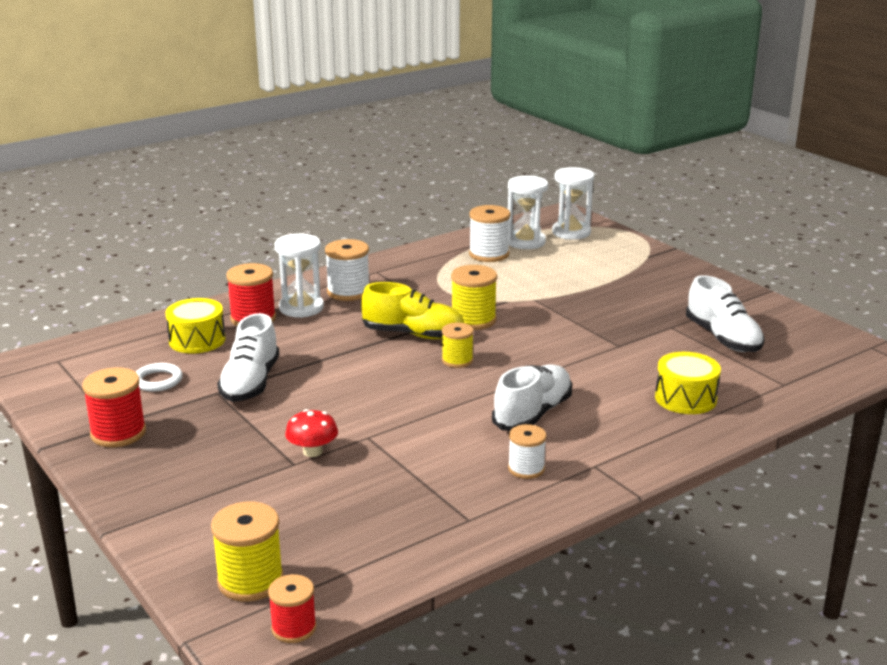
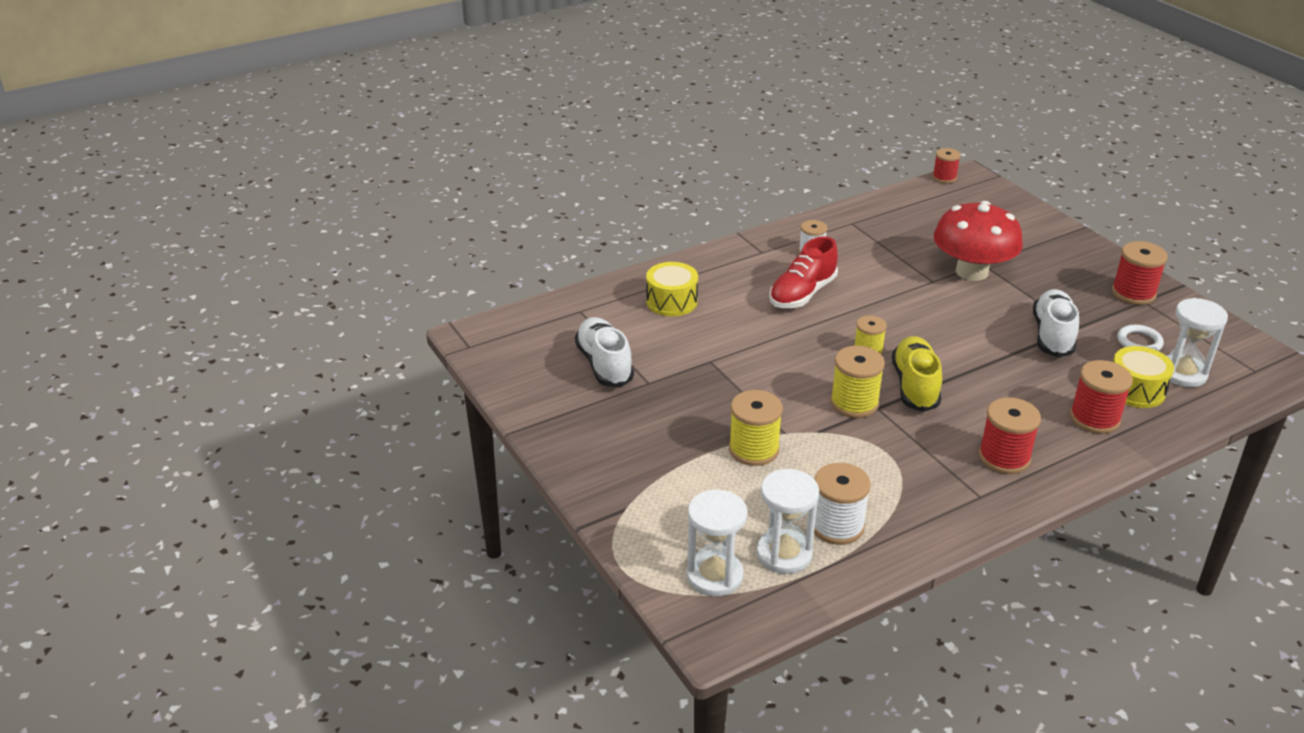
camera: 175 degrees left, 10 degrees up
yellow spool [211,502,284,602] -> yellow spool moved to [729,390,783,466]
white hourglass [275,234,324,318] -> white hourglass moved to [1167,298,1228,387]
red mushroom [285,409,338,457] -> red mushroom [933,201,1023,281], size x2.19
white spool [325,239,369,301] -> red spool [979,397,1041,474]
yellow shoe [361,282,464,339] -> yellow shoe turned 75 degrees clockwise [892,336,942,412]
white shoe [492,364,572,431] -> red shoe [769,237,838,308]

